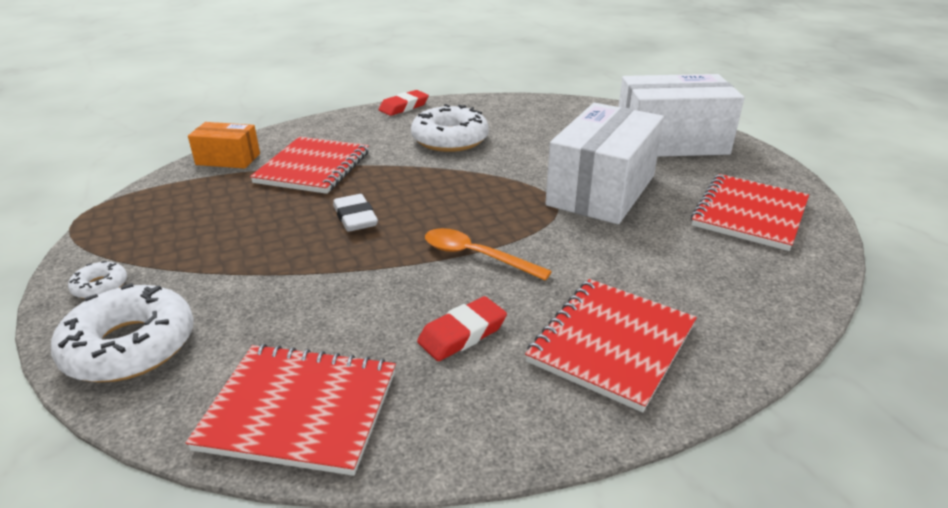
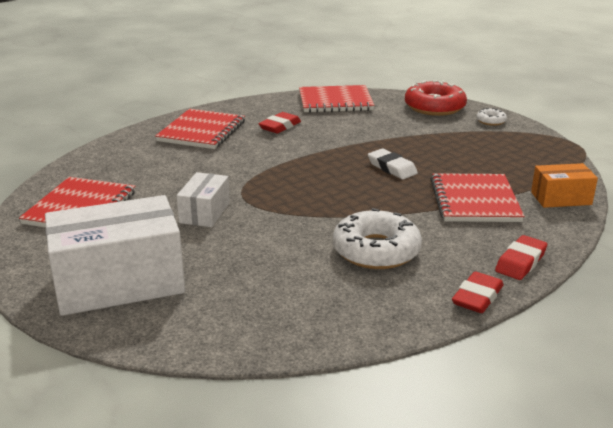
camera: 165 degrees right, 5 degrees down
white donut [51,283,194,382] -> red donut [405,80,467,116]
orange spoon [425,228,552,281] -> none
white box [545,103,664,224] -> white box [177,172,230,227], size x0.51
none -> red eraser [495,235,547,280]

